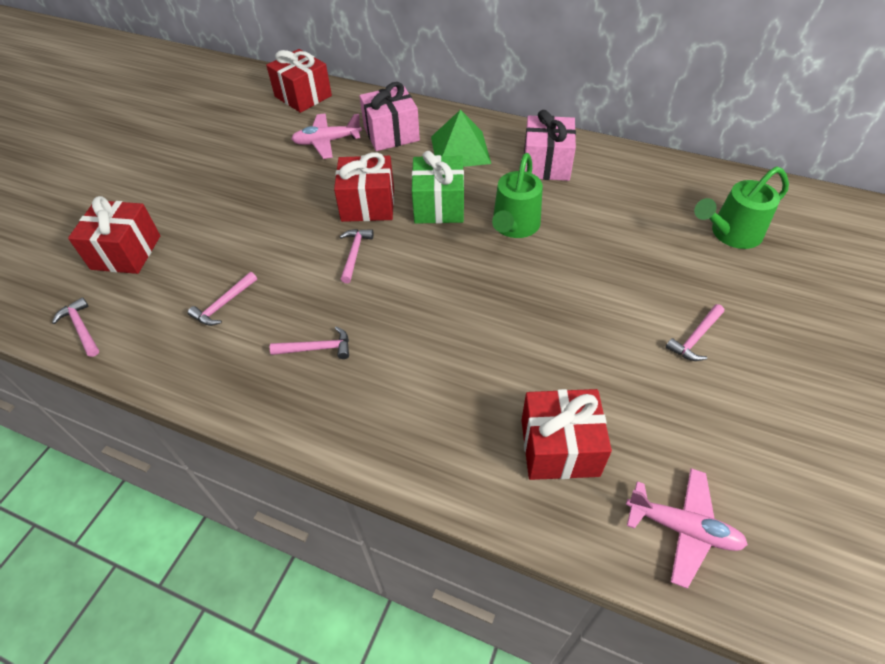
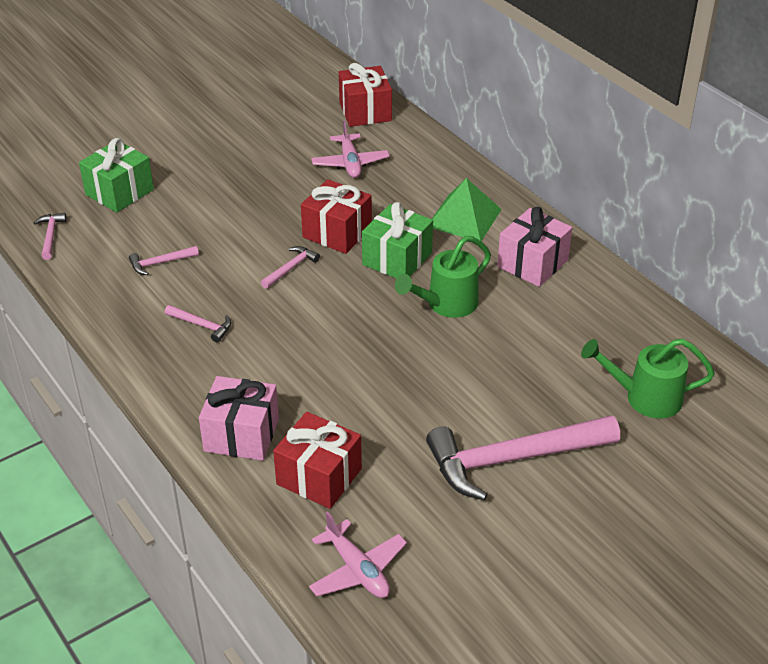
camera: 30 degrees right, 10 degrees down
red gift [68,196,160,274] -> green gift [79,138,154,213]
pink plane [291,113,362,159] -> pink plane turned 120 degrees counterclockwise [311,120,390,178]
pink gift [359,82,420,151] -> pink gift moved to [199,376,279,461]
pink hammer [666,304,724,361] -> pink hammer [426,415,620,501], size x2.37

